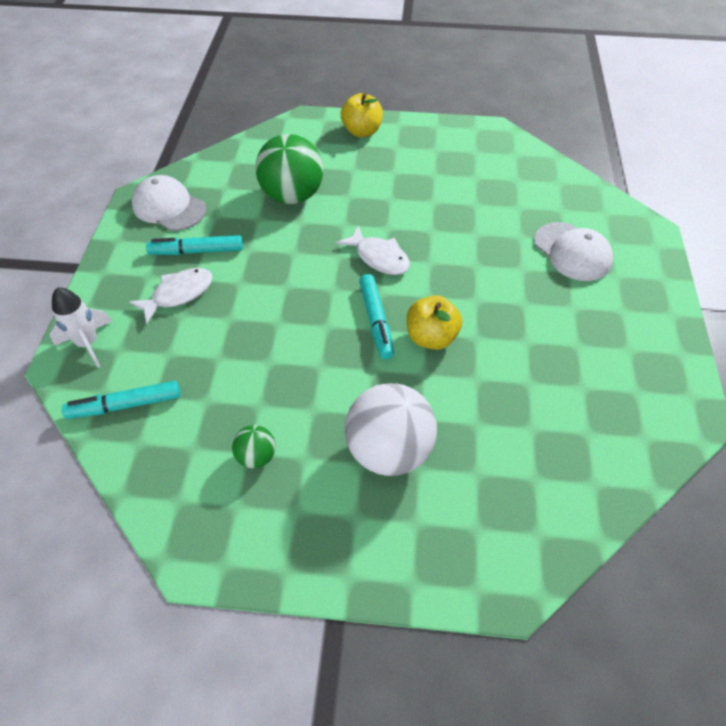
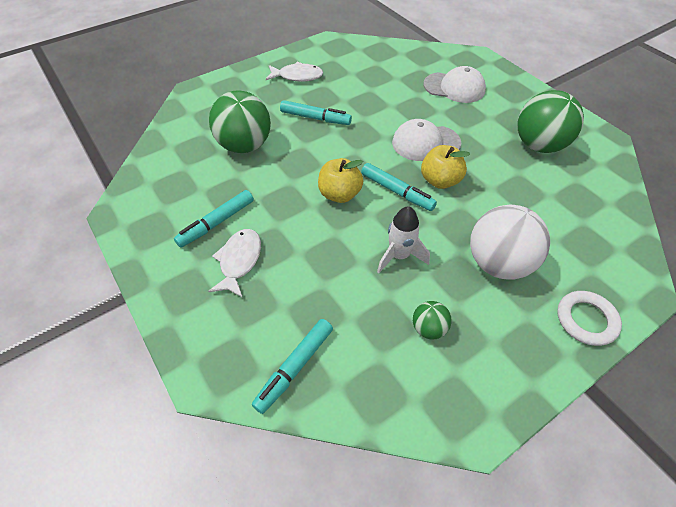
camera: 40 degrees left, 0 degrees up
white rocket [50,287,112,368] -> white rocket moved to [377,206,430,273]
white cap [132,175,206,231] -> white cap moved to [392,119,461,161]
white fish [336,225,410,275] -> white fish moved to [266,62,323,82]
yellow apple [341,93,383,137] -> yellow apple moved to [318,158,363,203]
none -> turquoise marker [280,100,352,125]
none -> green ball [518,90,584,153]
none -> white ring [557,291,622,346]

